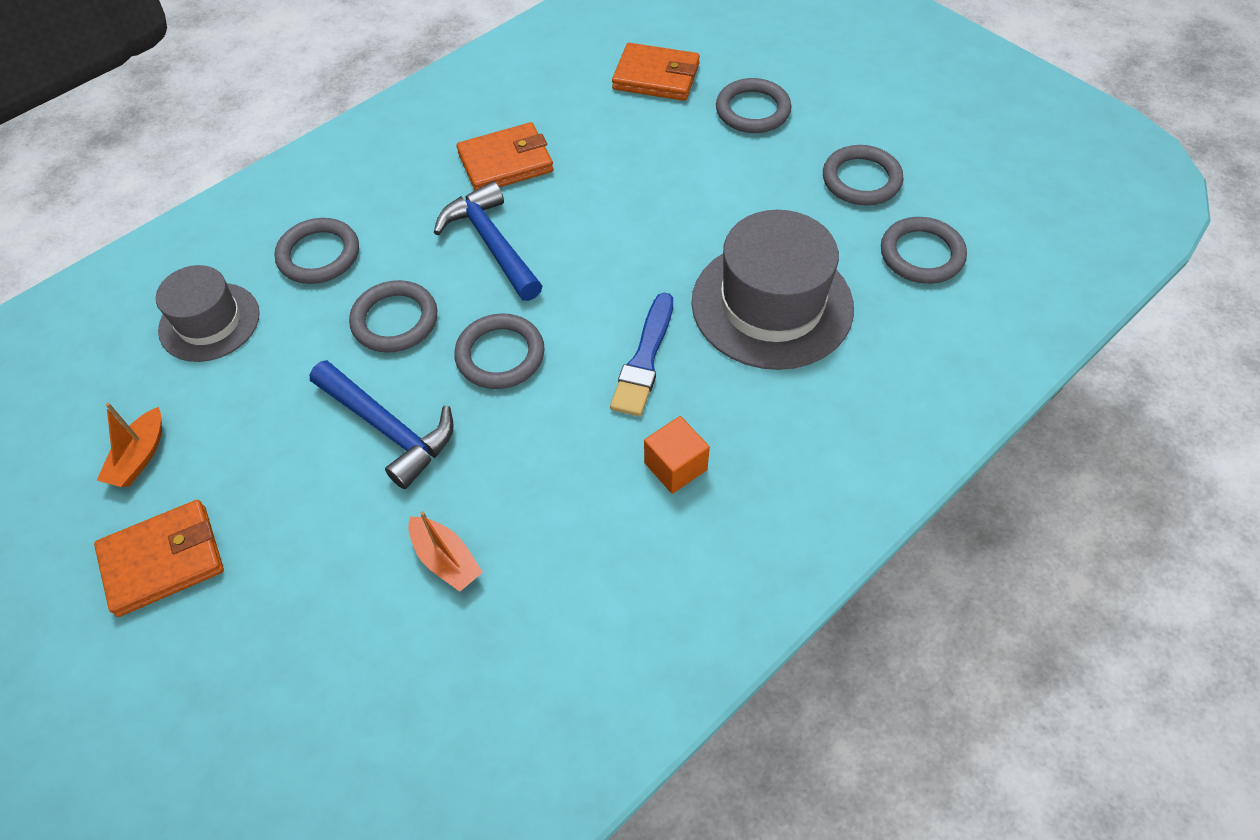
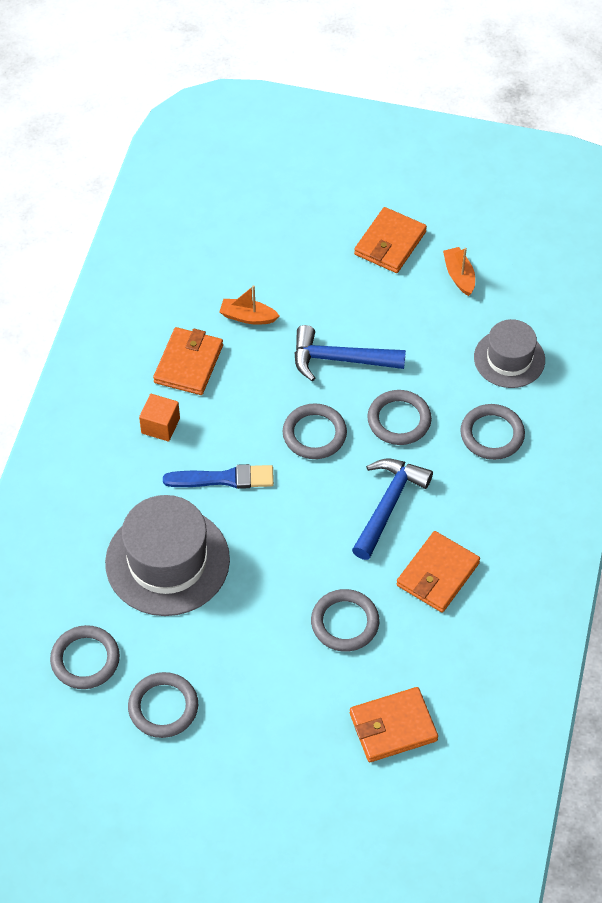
camera: 145 degrees right, 0 degrees up
blue hammer [434,181,542,301] -> blue hammer turned 90 degrees counterclockwise [352,459,433,560]
blue brush [610,293,673,416] -> blue brush turned 105 degrees clockwise [163,464,274,489]
grey ring [716,78,791,133] -> grey ring moved to [311,589,380,652]
none -> orange wallet [153,327,223,395]

